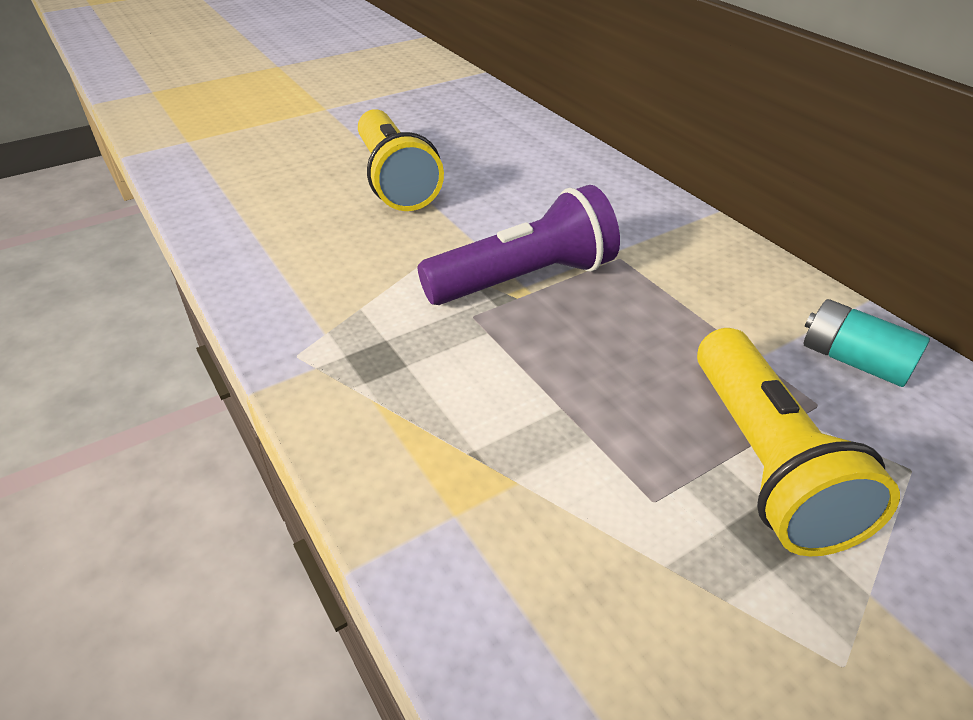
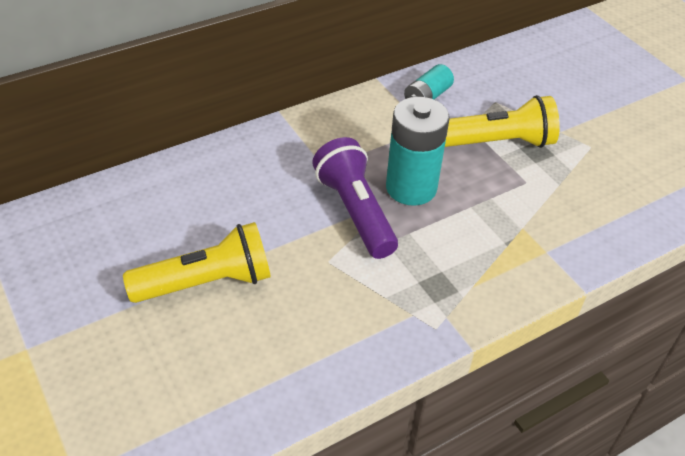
camera: 90 degrees left, 5 degrees up
none -> turquoise battery [386,97,449,206]

